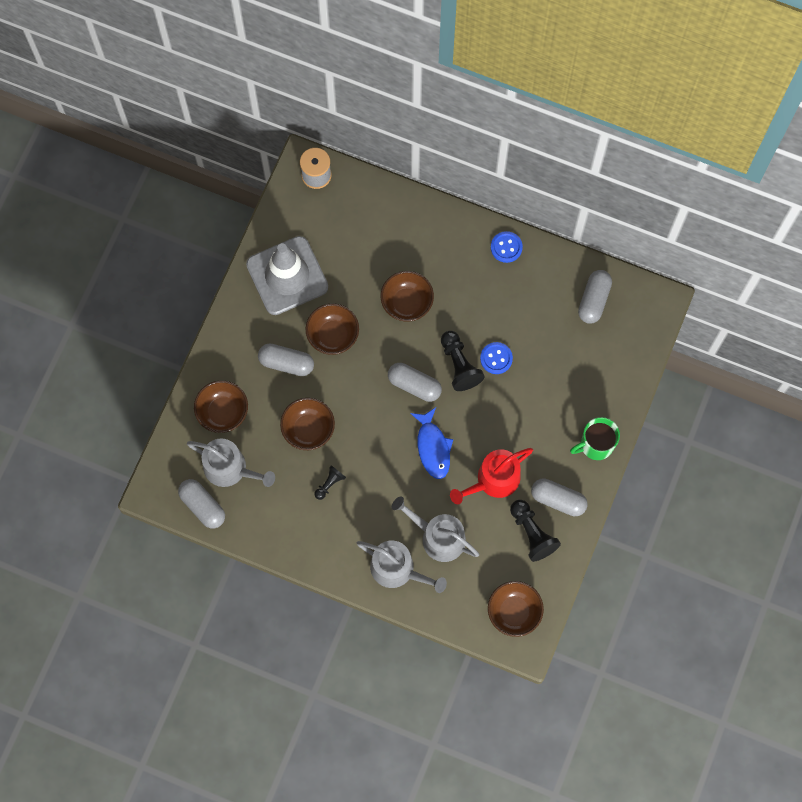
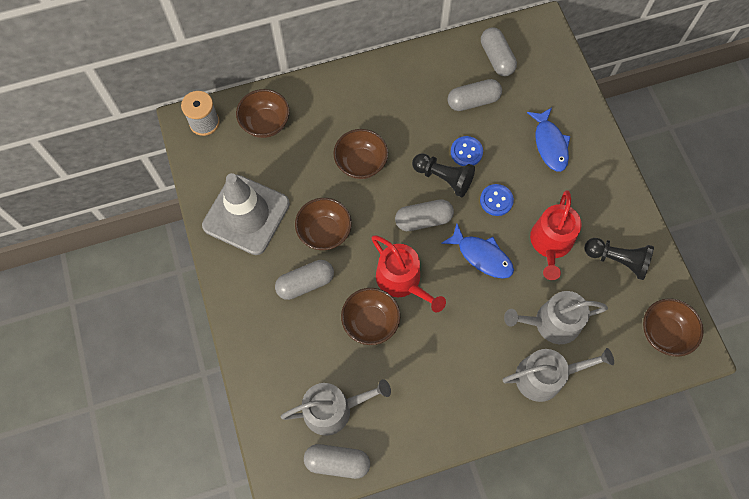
camera: 40 degrees left, 5 degrees down
brown bowl [194,381,248,433] -> brown bowl moved to [236,89,290,138]
black pawn [314,465,346,500] -> none
blue button [491,231,523,263] -> blue button moved to [480,184,514,216]
grey capsule [531,478,588,516] -> grey capsule moved to [448,79,502,111]
green mug [570,417,620,460] -> none
none -> red watering can [372,235,446,312]
none -> blue fish [527,107,571,172]

